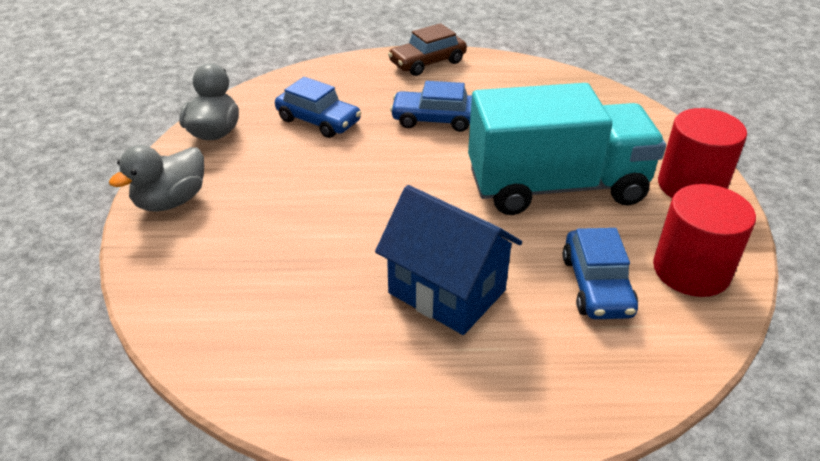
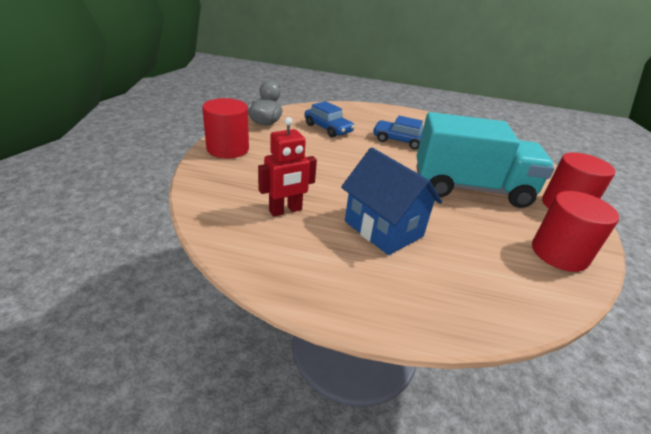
camera: 10 degrees right, 5 degrees down
grey duck [109,145,204,212] -> red cylinder [202,98,249,158]
brown car [388,23,467,76] -> none
blue car [563,228,638,319] -> none
none -> red robot [258,117,317,217]

